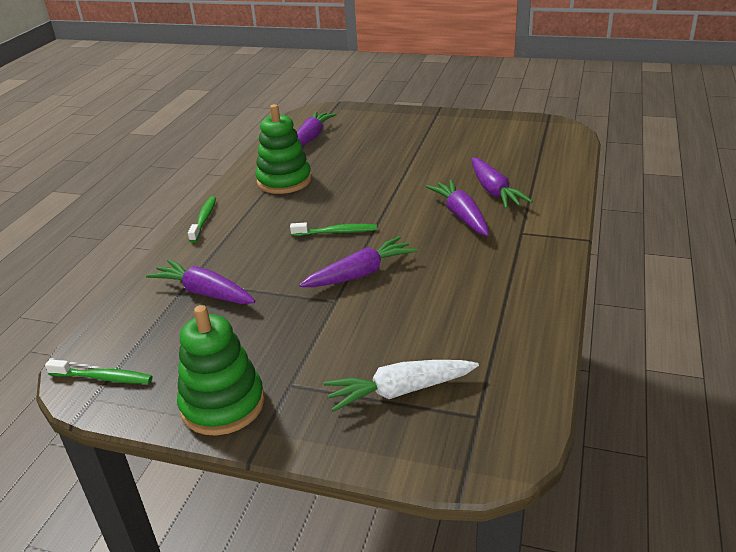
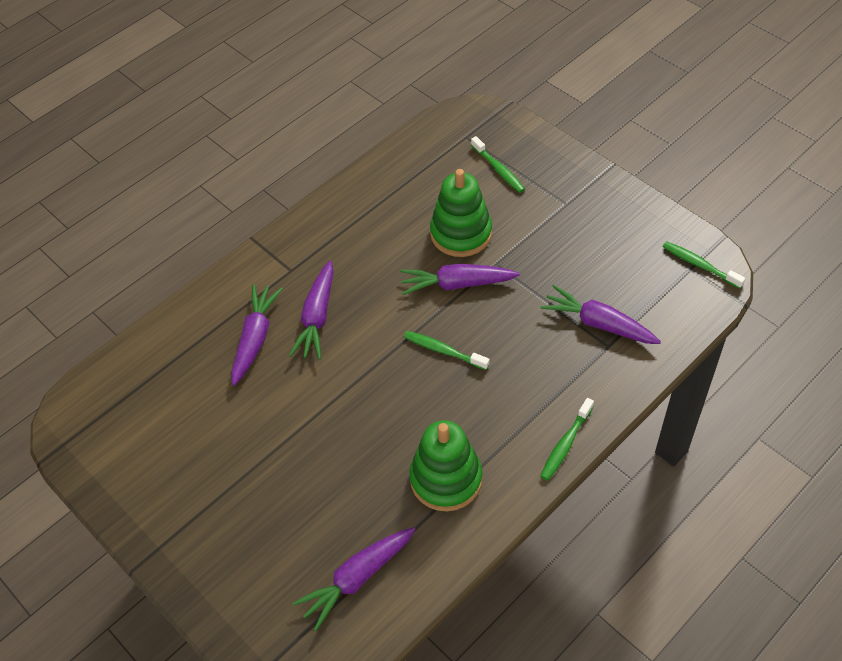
camera: 150 degrees left, 20 degrees up
purple carrot [146,259,256,304] -> purple carrot turned 150 degrees clockwise [541,285,661,344]
green stacking toy [177,305,265,435] -> green stacking toy moved to [430,169,492,257]
white carrot [324,360,479,412] -> green toothbrush [471,136,525,193]

